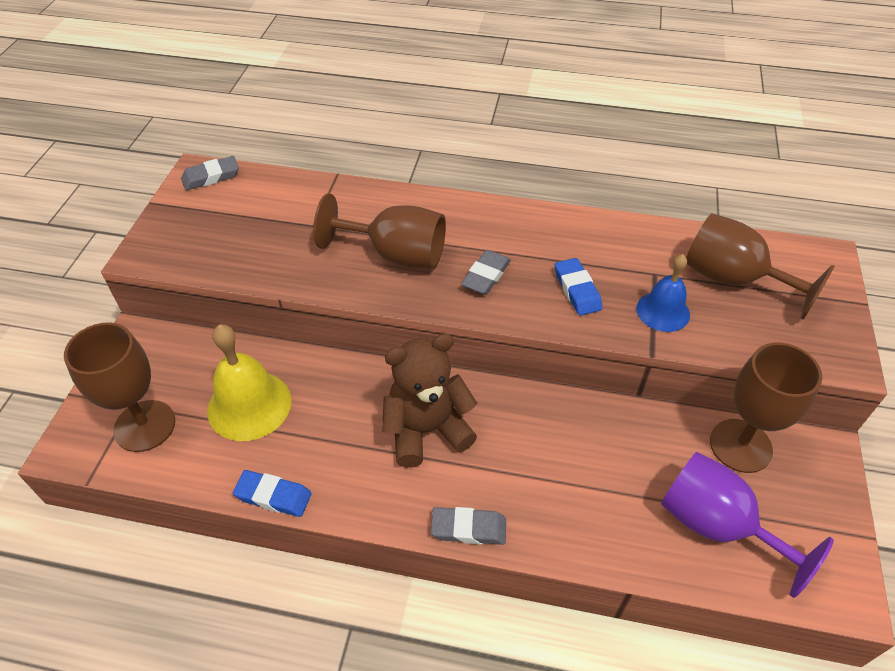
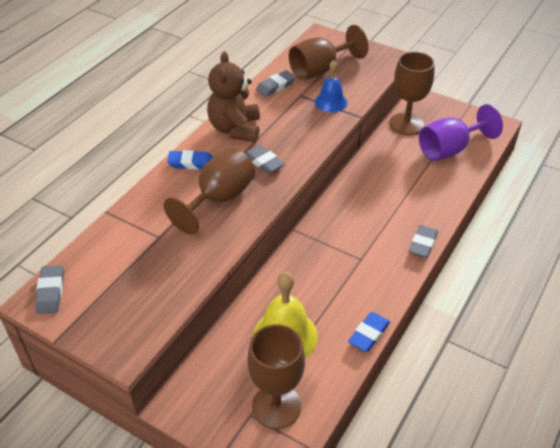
camera: 70 degrees left, 5 degrees down
brown teddy bear [382,333,477,468] -> brown teddy bear moved to [207,51,260,142]
blue eraser [555,258,602,316] -> blue eraser moved to [167,150,213,170]
none -> grey eraser [256,70,296,97]

